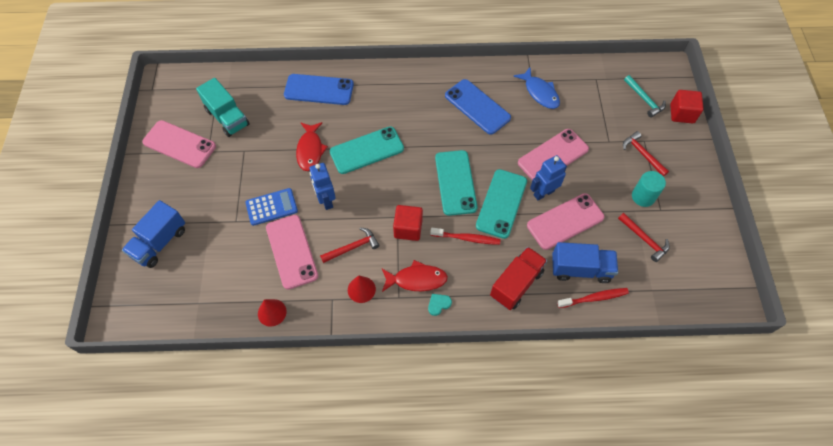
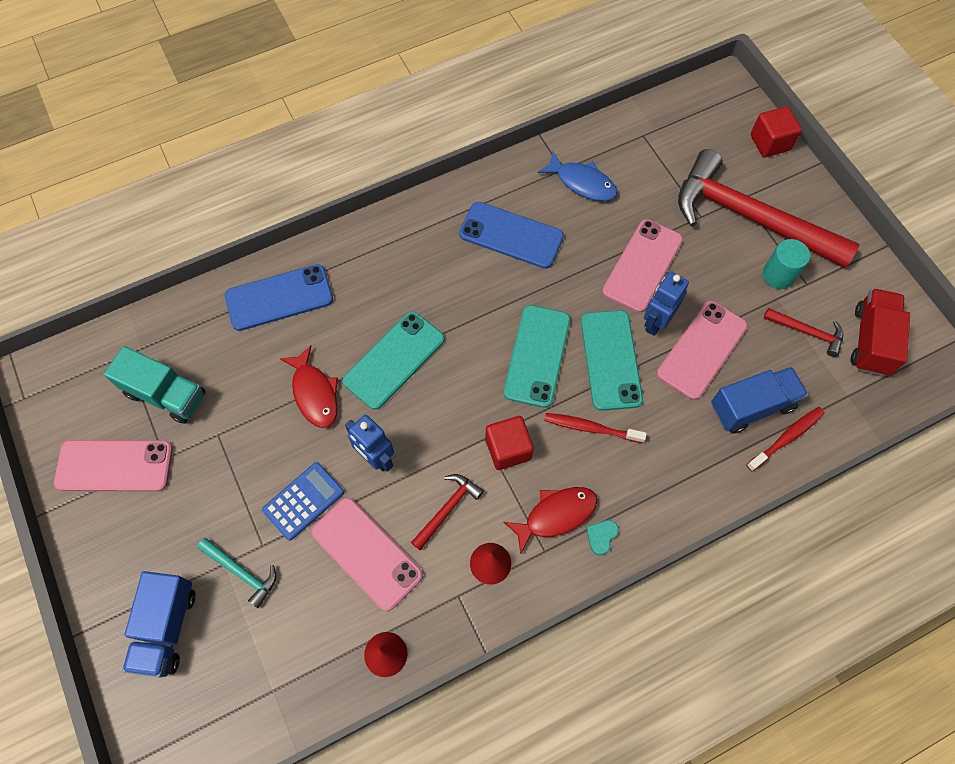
camera: 25 degrees left, 5 degrees up
red toothbrush [430,228,501,245] -> red toothbrush turned 150 degrees counterclockwise [544,413,647,443]
turquoise phone [435,150,477,216] -> turquoise phone turned 45 degrees clockwise [504,305,570,408]
red truck [490,247,547,310] -> red truck moved to [851,288,910,376]
red hammer [623,131,669,177] -> red hammer [678,149,859,268], size x2.41
turquoise hammer [624,75,666,117] -> turquoise hammer moved to [197,538,276,608]

